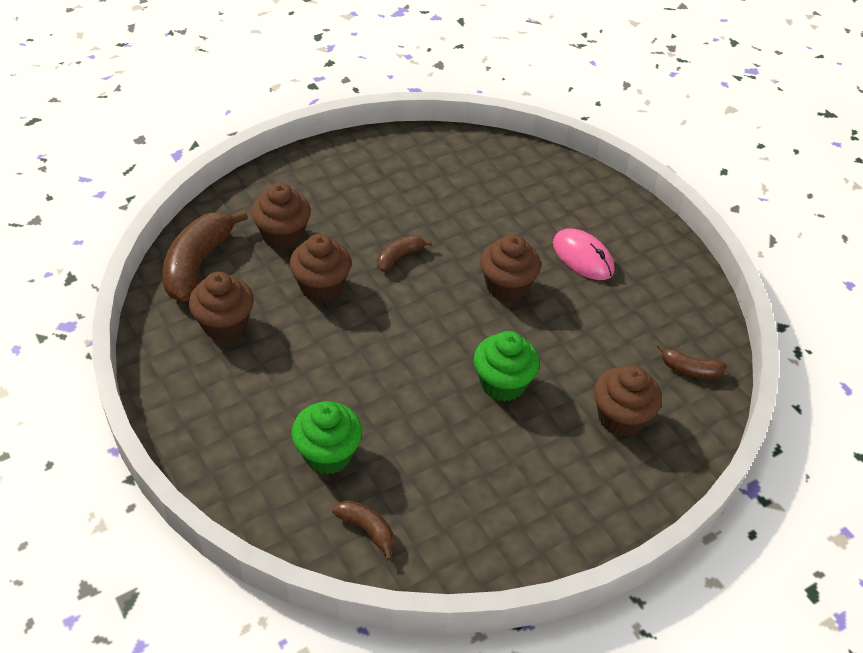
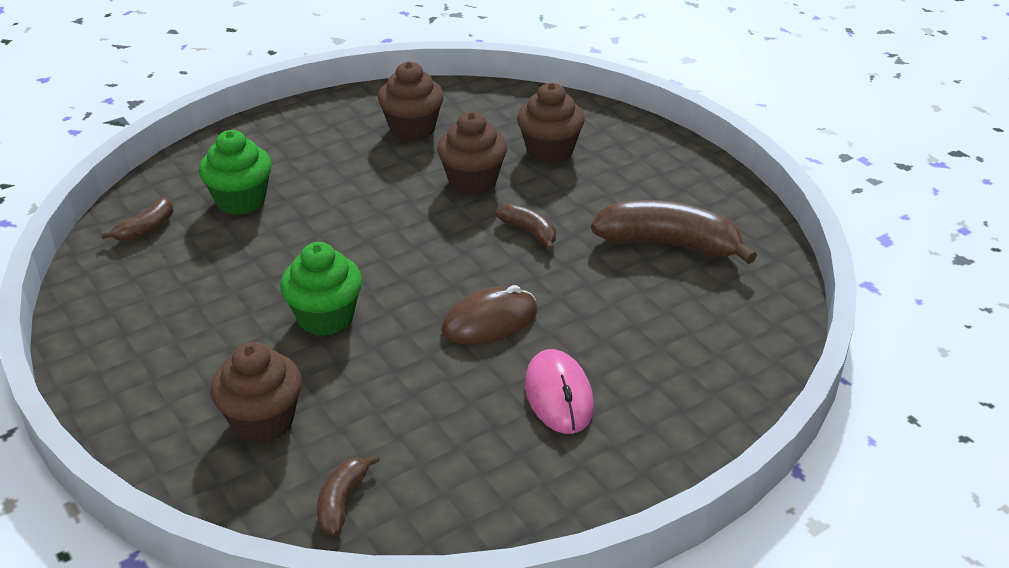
camera: 90 degrees right, 10 degrees down
brown banana [163,210,248,302] -> brown banana moved to [591,200,757,264]
brown cupcake [480,234,541,302] -> brown mouse [441,285,538,345]
pink mouse [553,229,615,280] -> pink mouse turned 60 degrees counterclockwise [525,349,594,434]

